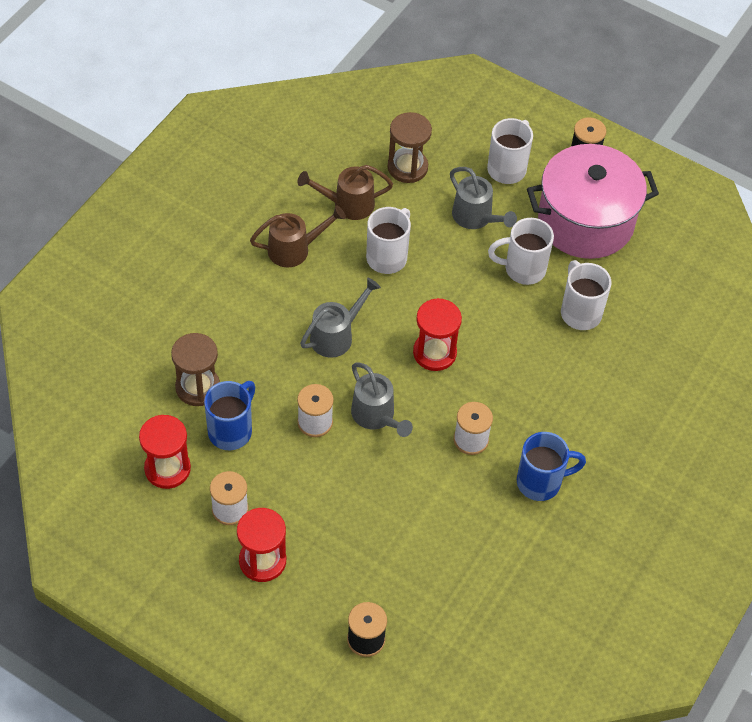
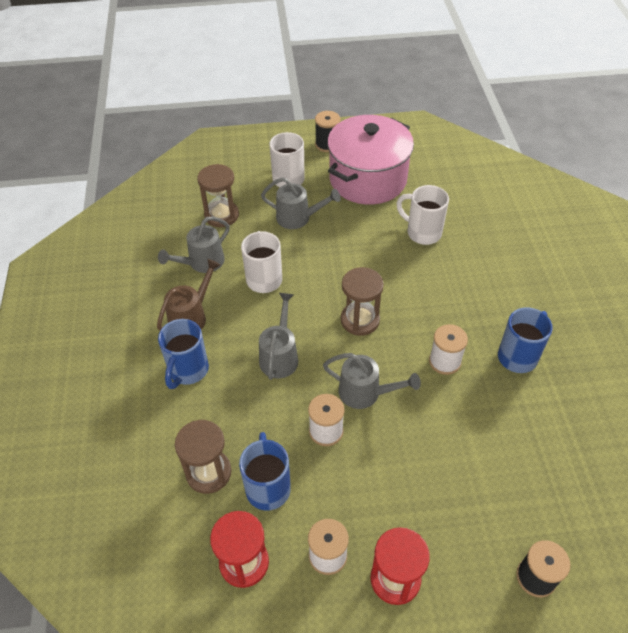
camera: 35 degrees left, 5 degrees down
brown watering can [297,165,393,220] -> grey watering can [158,216,230,273]
red hourglass [413,298,462,371] -> brown hourglass [341,267,384,336]
white mug [488,218,554,285] -> none
none -> blue mug [158,319,209,389]

